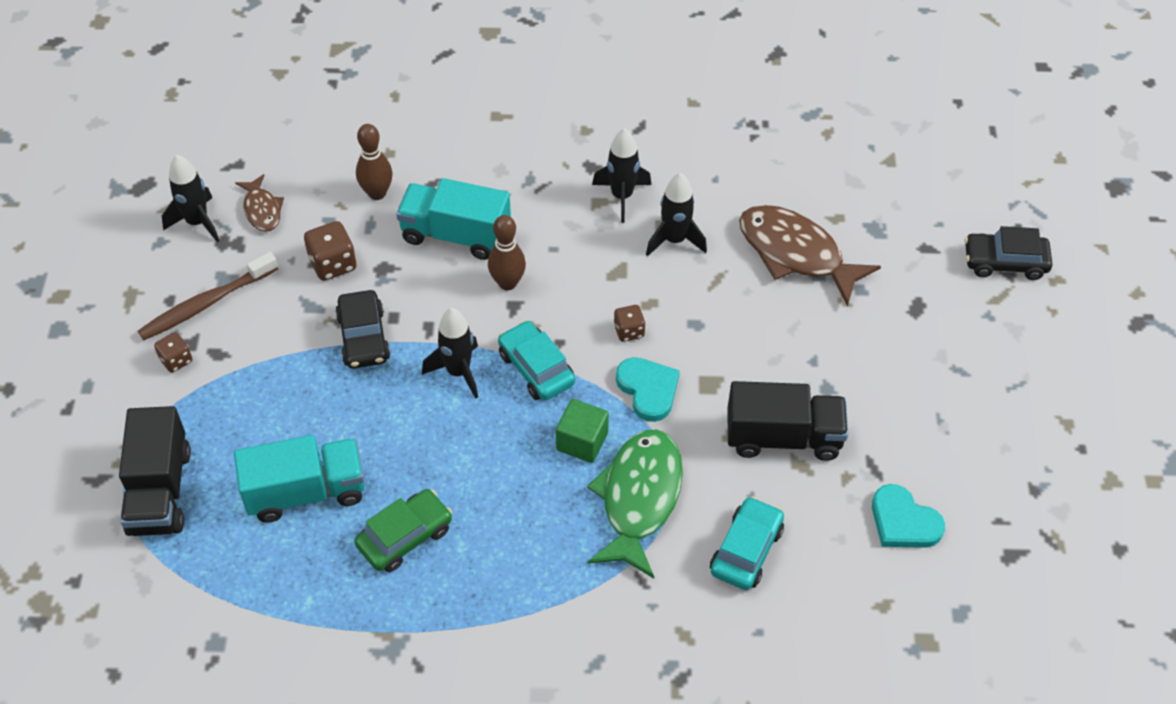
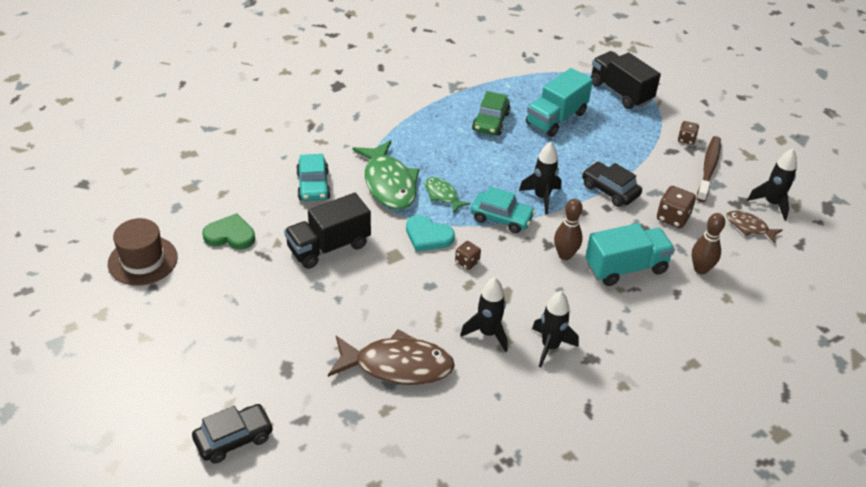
camera: 145 degrees right, 10 degrees down
green cube [556,399,609,463] -> green fish [425,177,471,214]
turquoise heart [872,484,945,548] -> green heart [202,213,255,249]
none -> brown hat [108,218,178,286]

